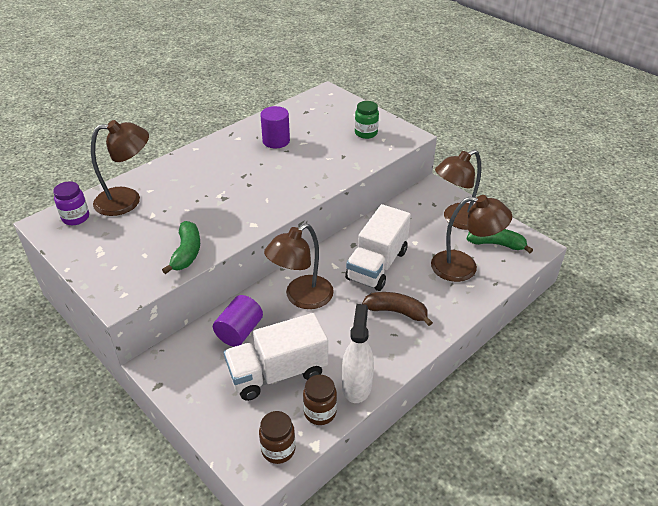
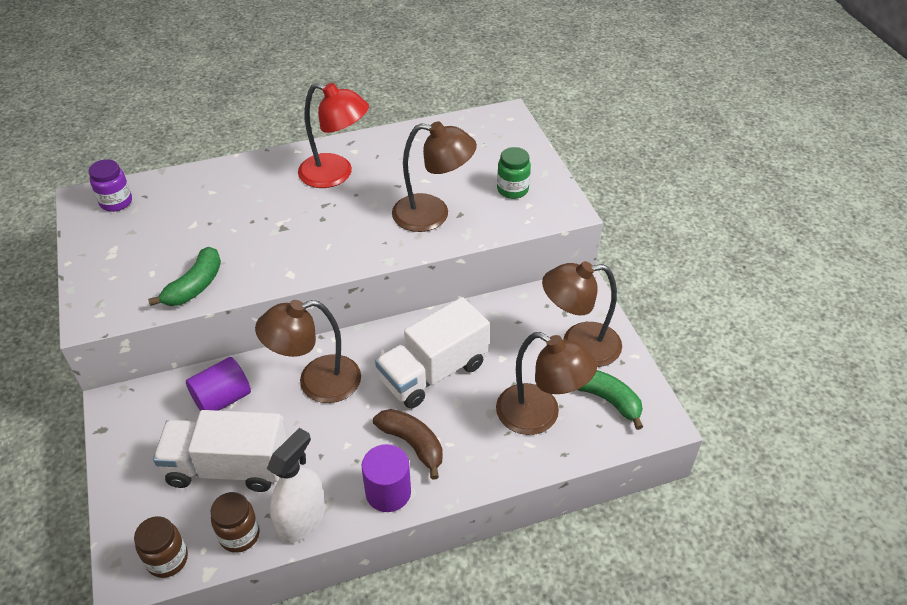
camera: 25 degrees right, 5 degrees up
brown lamp [91,120,149,216] -> brown lamp moved to [392,121,477,232]
purple cylinder [260,106,290,148] -> purple cylinder moved to [362,444,411,512]
none -> red lamp [298,83,369,188]

